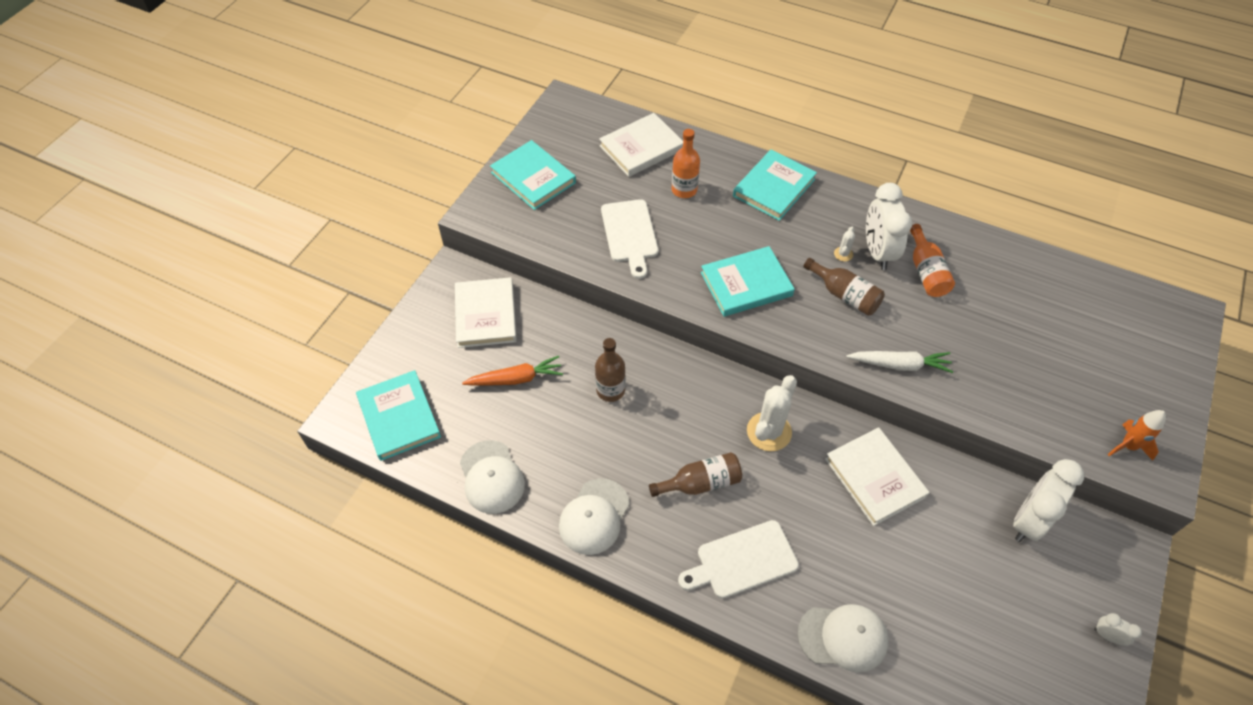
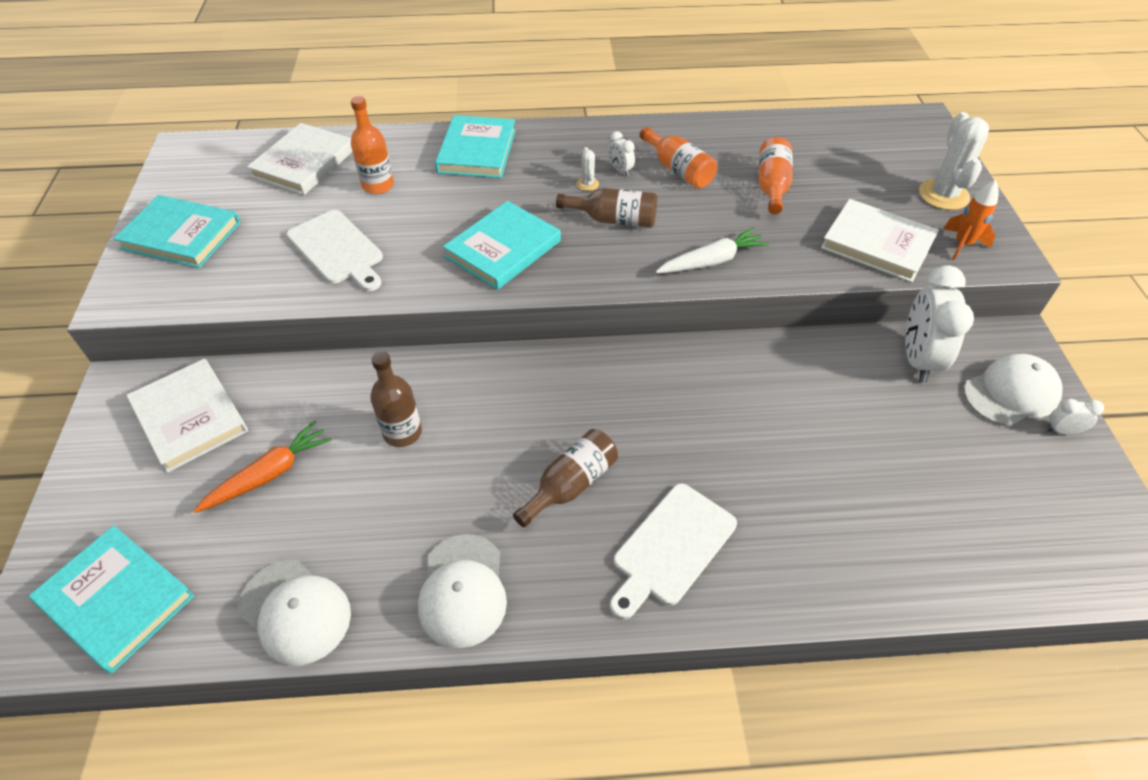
camera: 30 degrees left, 5 degrees down
white cactus [747,375,797,451] -> white cactus moved to [919,112,989,210]
white cap [797,604,889,672] -> white cap moved to [964,354,1063,426]
white book [825,427,930,526] -> white book moved to [821,199,939,282]
white clock [866,183,912,270] -> white clock [608,131,635,176], size x0.44
none -> orange bottle [759,137,793,214]

